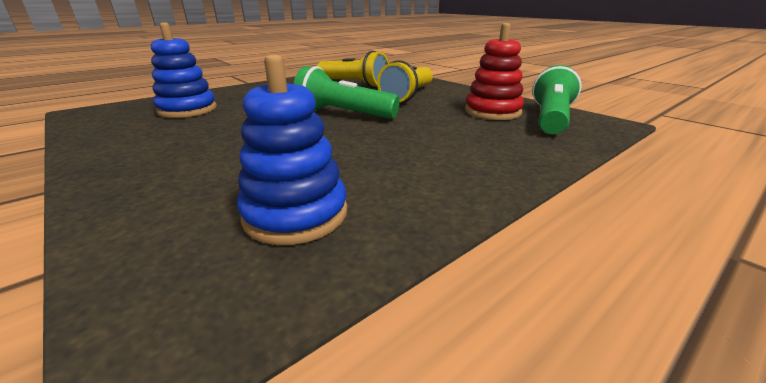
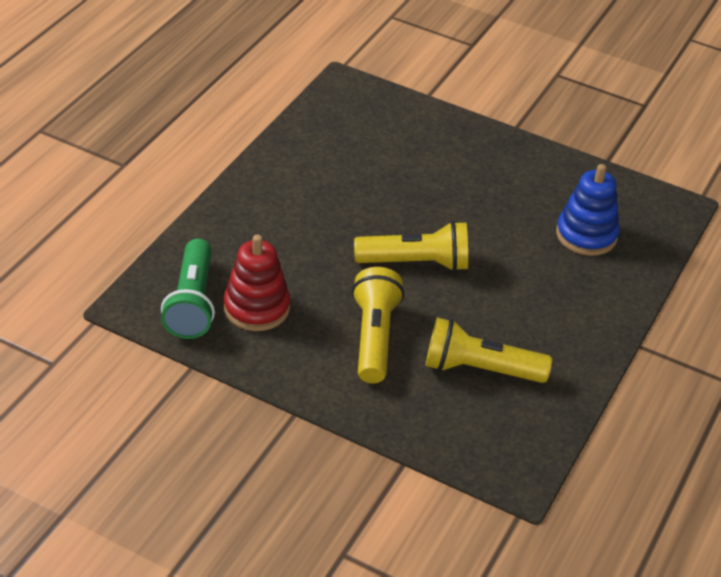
camera: 155 degrees right, 15 degrees up
blue stacking toy [237,54,347,245] -> none
green flashlight [294,66,400,119] -> yellow flashlight [354,221,468,272]

